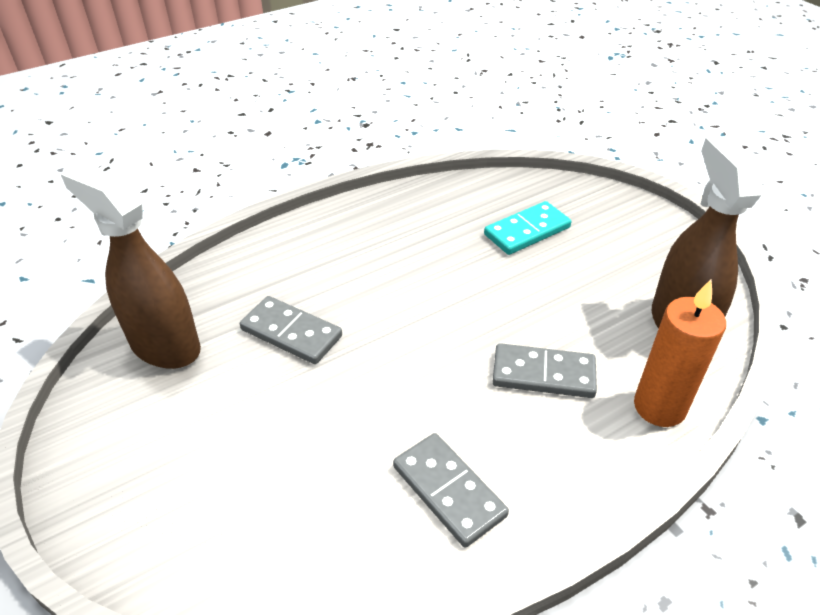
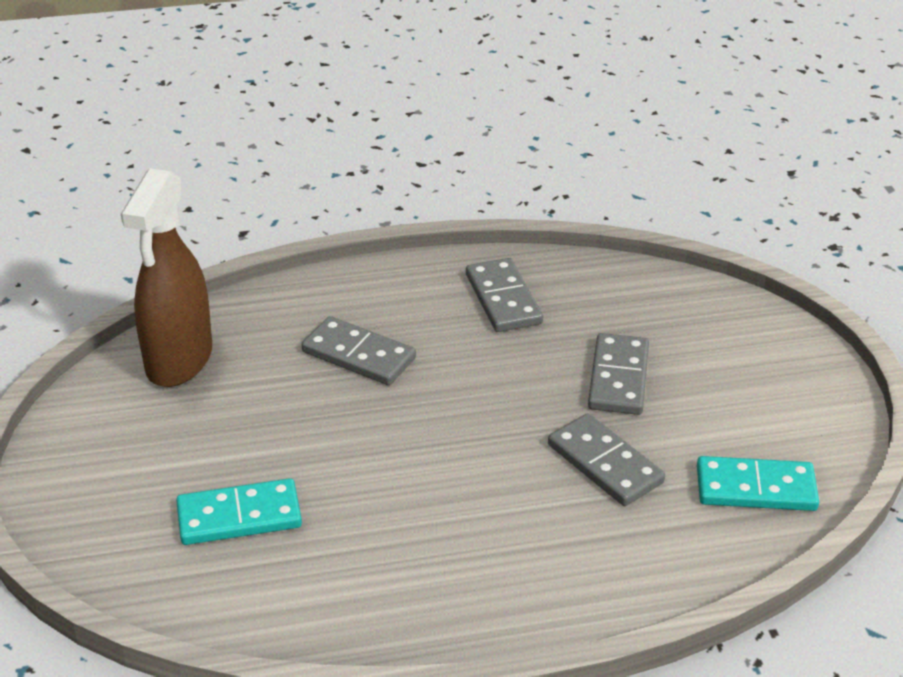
camera: 160 degrees left, 5 degrees down
brown spray bottle [61,164,201,369] -> turquoise domino [697,456,819,511]
orange candle [634,280,726,427] -> none
none -> grey domino [588,333,649,415]

